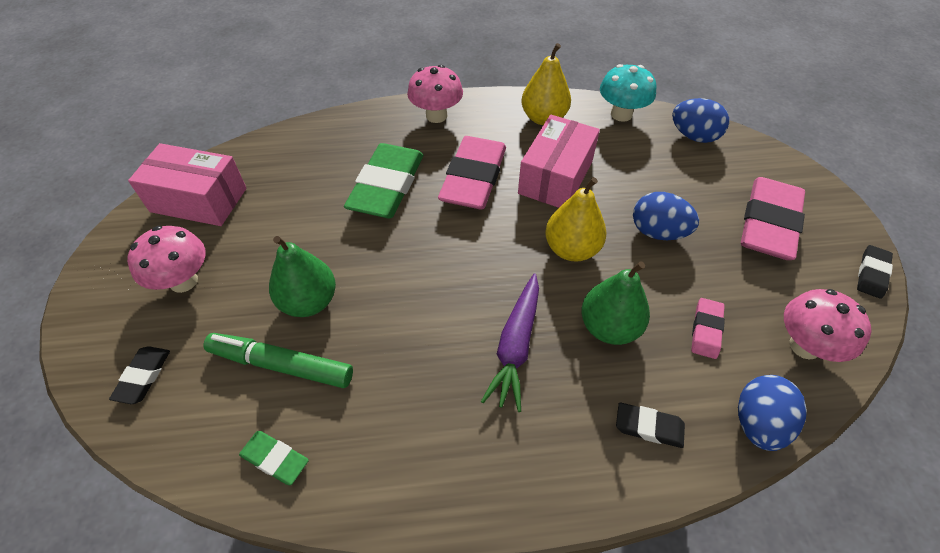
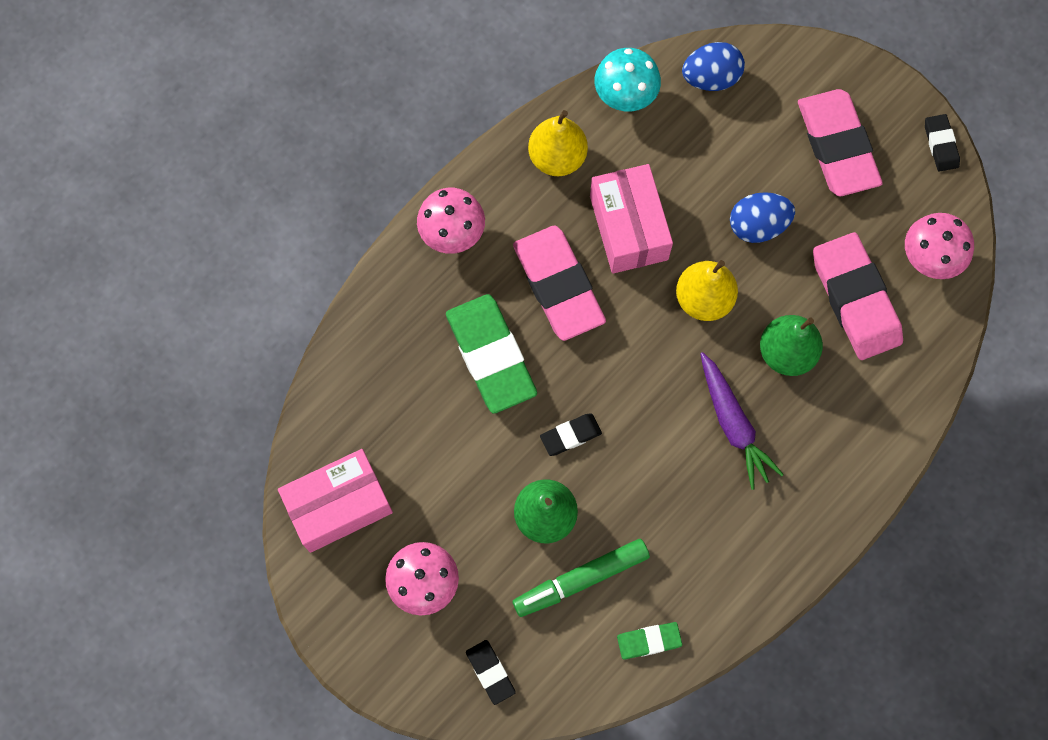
camera: 40 degrees left, 20 degrees up
black eraser [616,403,685,448] -> black eraser moved to [540,413,602,456]
pink eraser [691,298,725,359] -> pink eraser [813,232,903,360], size x2.10
blue egg [738,375,807,451] -> none

